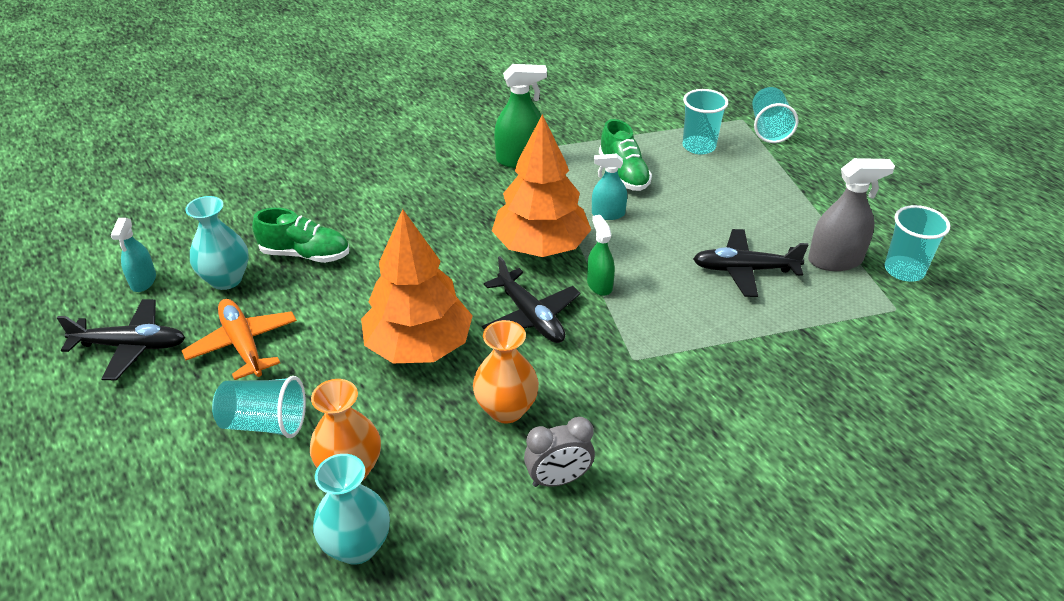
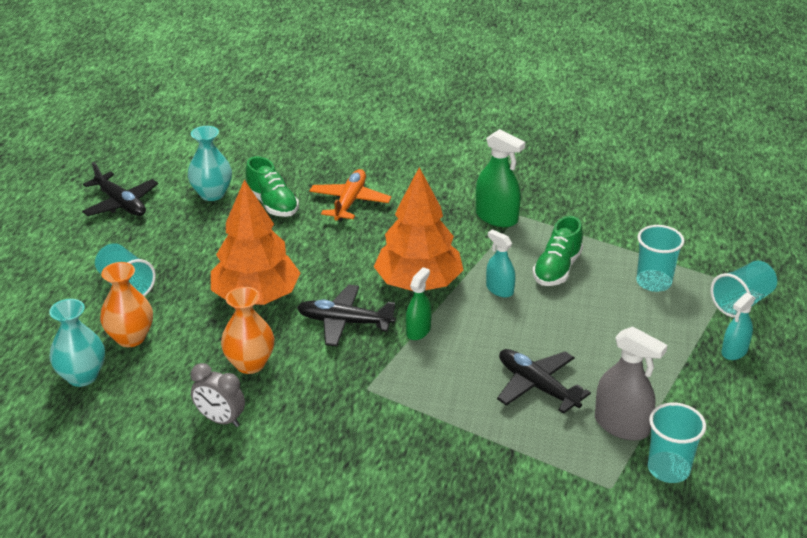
camera: 45 degrees right, 5 degrees down
turquoise spray bottle [111,218,156,292] -> turquoise spray bottle moved to [722,293,755,360]
orange plane [182,299,297,380] -> orange plane moved to [309,169,391,221]
black plane [482,256,580,343] -> black plane turned 90 degrees clockwise [297,285,396,347]

